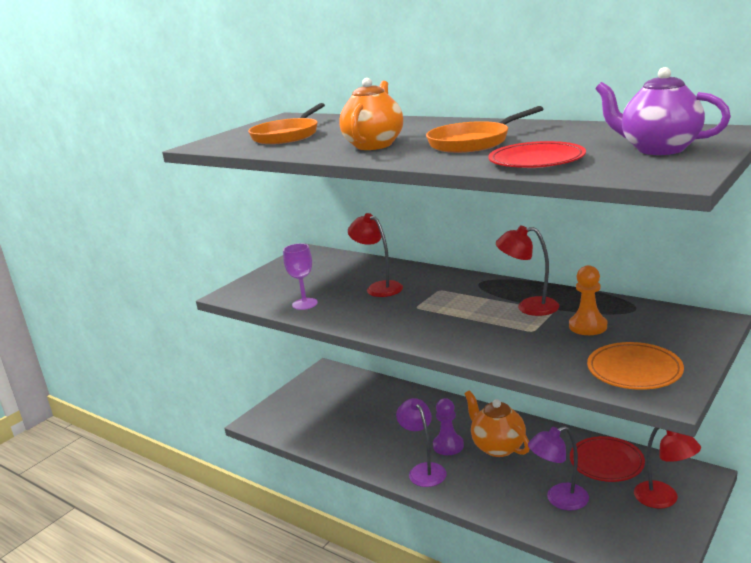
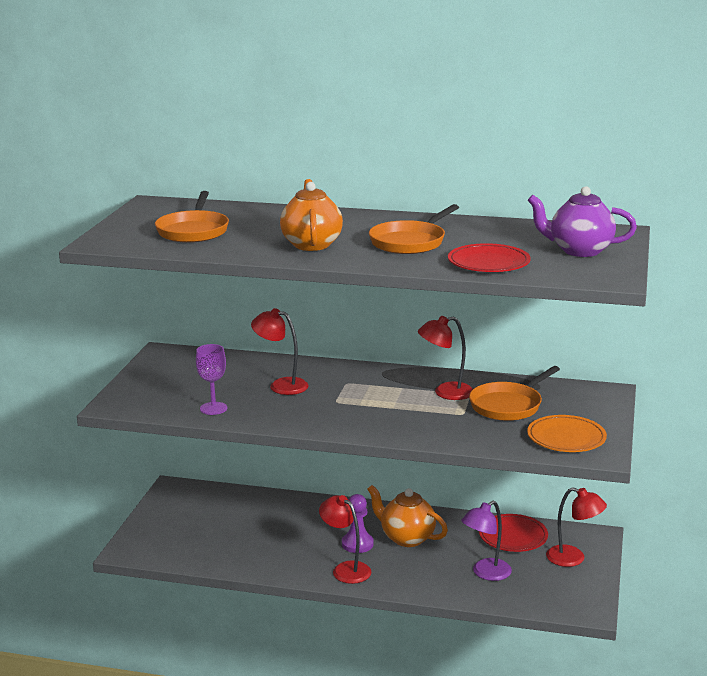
camera: 25 degrees left, 0 degrees up
purple lamp [396,398,447,487] -> red lamp [319,495,371,584]
orange pawn [569,265,607,335] -> orange pan [469,366,560,421]

